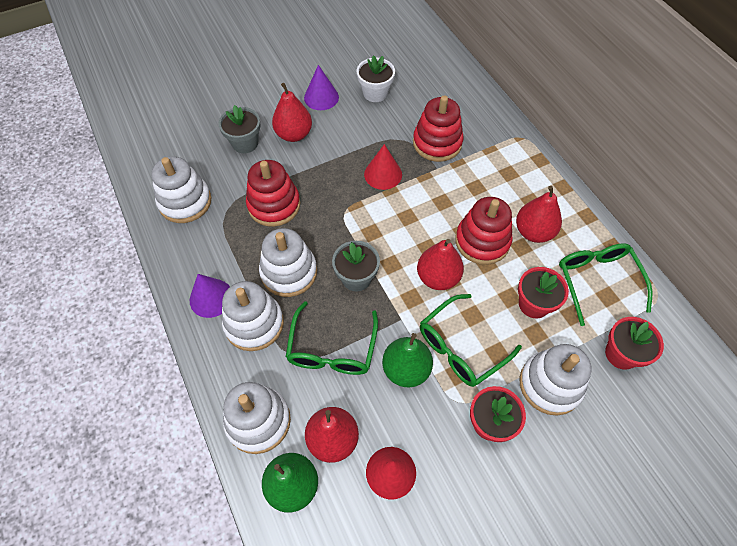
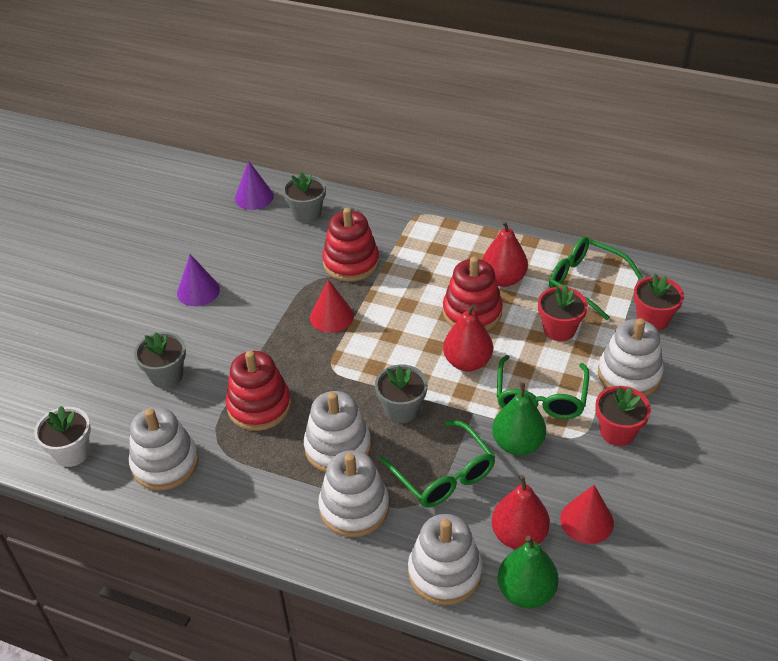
camera: 40 degrees left, 15 degrees down
purple cone [190,274,230,318] -> purple cone moved to [235,160,274,210]
red pear [272,83,312,142] -> none
white flower pot [357,55,395,102] -> white flower pot moved to [34,406,91,467]
none -> grey flower pot [283,172,326,223]

